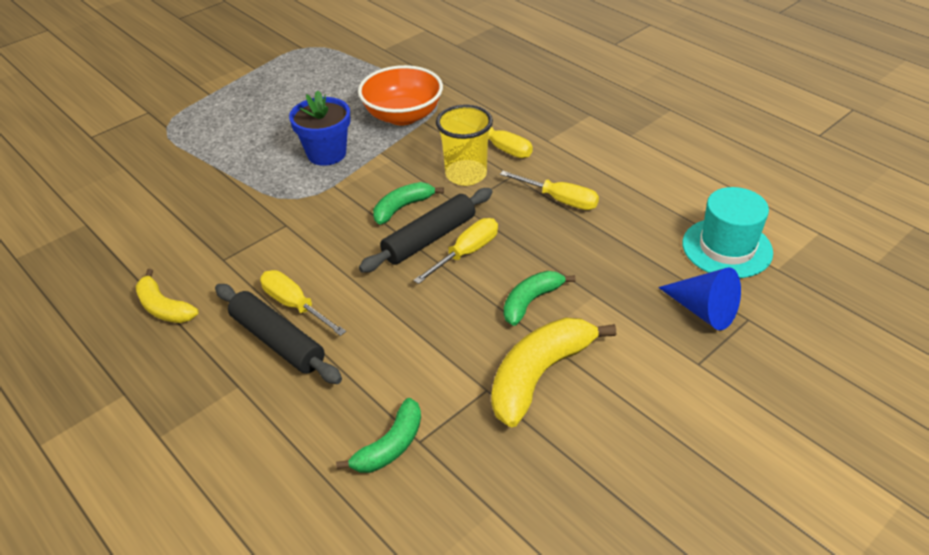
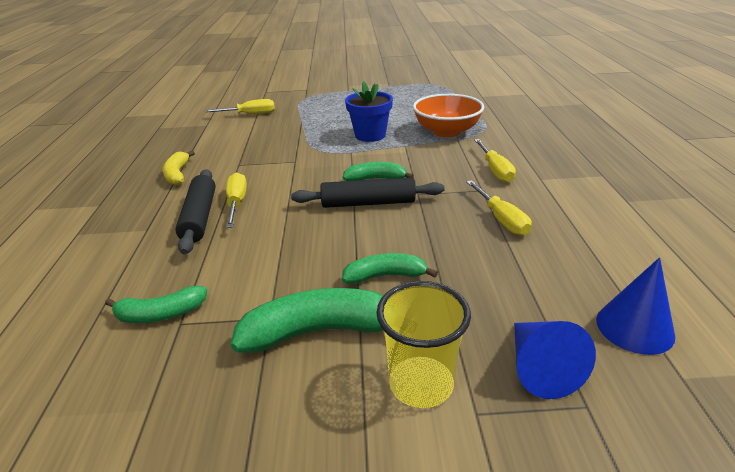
camera: 40 degrees right, 10 degrees down
yellow screwdriver [413,218,498,284] -> yellow screwdriver moved to [205,99,275,114]
yellow cup [436,104,493,186] -> yellow cup moved to [376,281,471,408]
yellow banana [491,317,616,427] -> green banana [231,288,383,353]
turquoise hat [683,187,773,278] -> blue cone [596,257,675,355]

